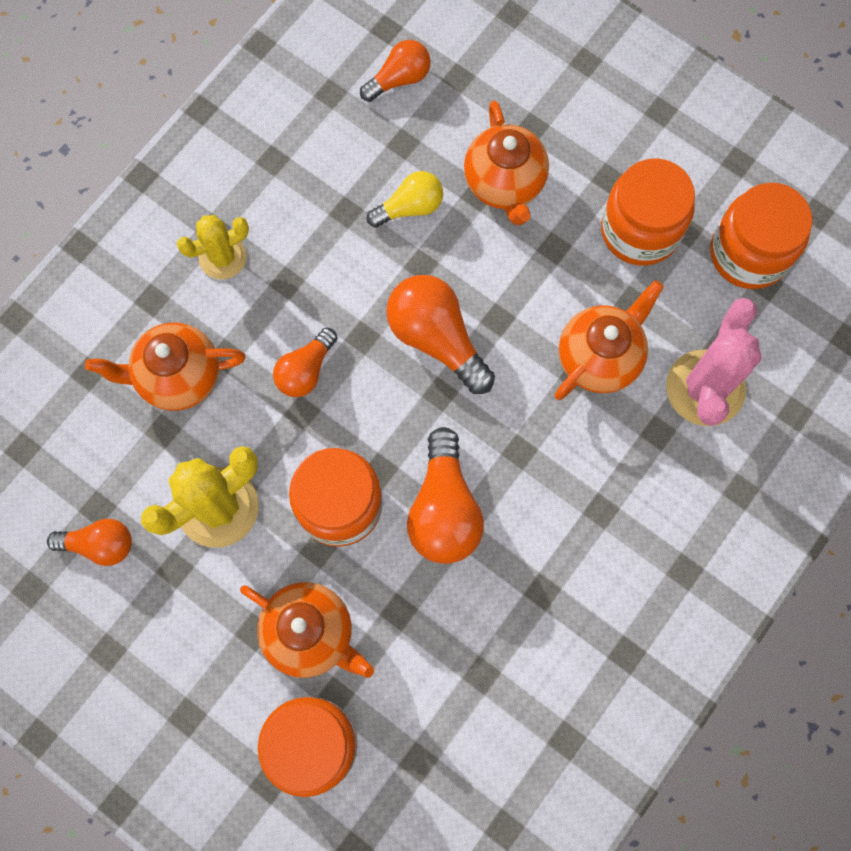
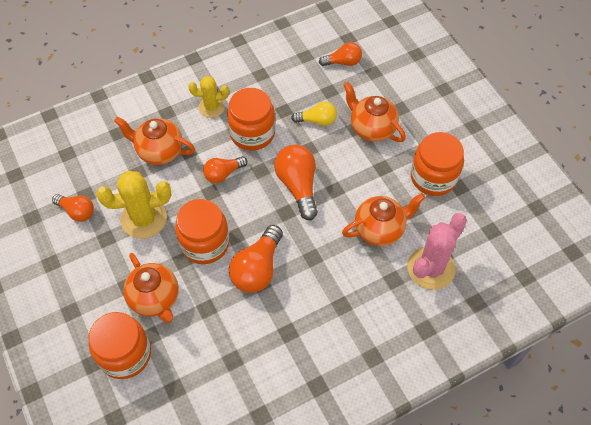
camera: 25 degrees right, 15 degrees down
orange teapot [464,100,549,225] -> orange teapot turned 120 degrees clockwise [343,82,406,142]
orange jar [710,183,812,289] -> orange jar moved to [227,88,275,151]

